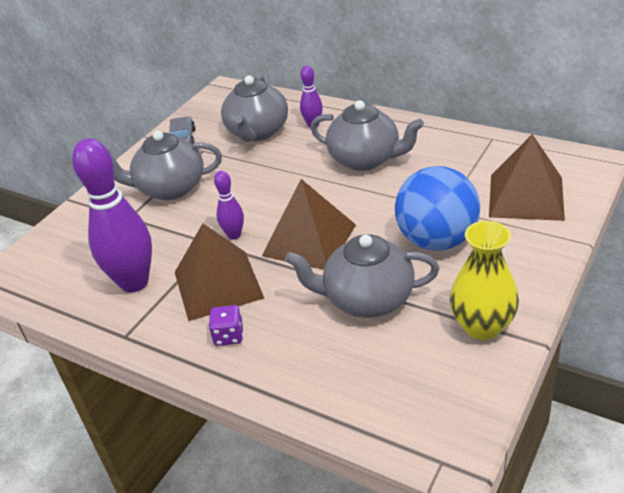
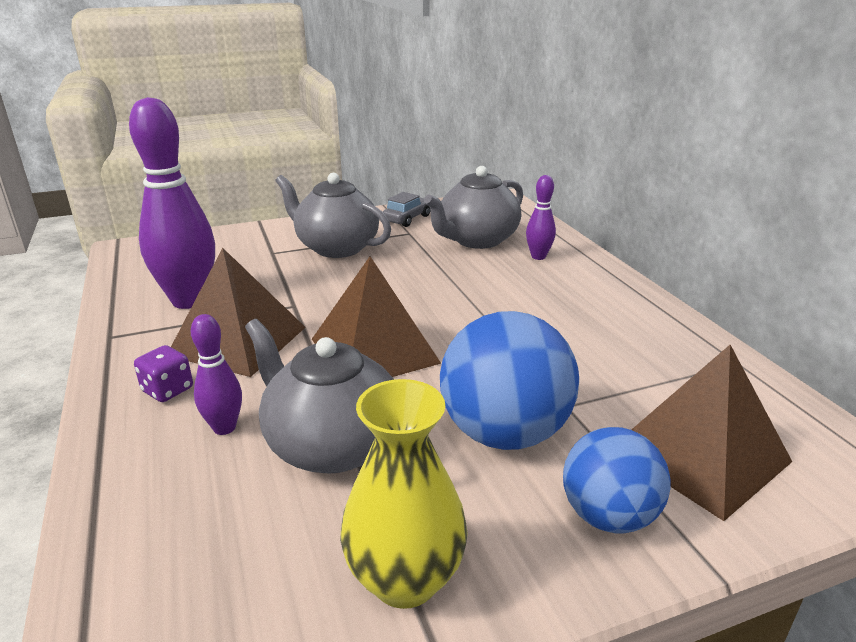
camera: 35 degrees right, 10 degrees down
purple bowling pin [214,171,244,240] -> purple bowling pin moved to [191,314,242,435]
grey teapot [310,100,424,171] -> none
none -> blue ball [563,427,671,533]

